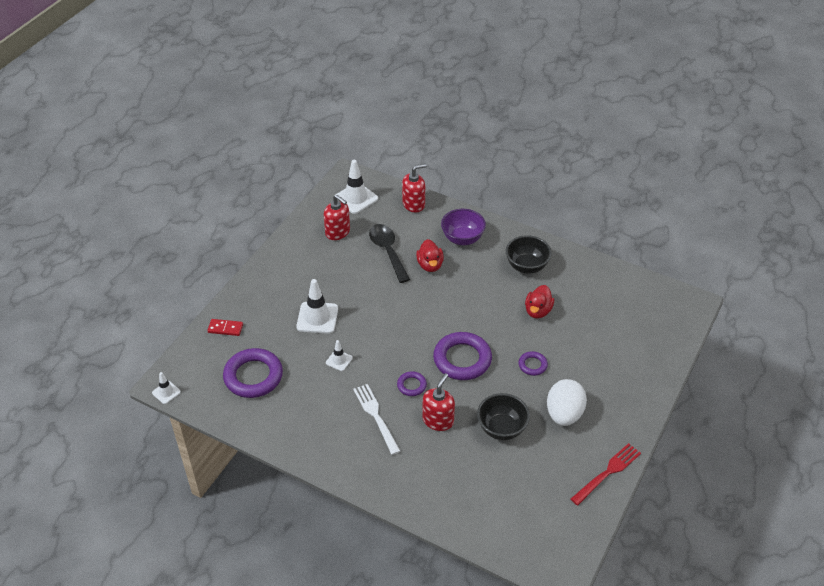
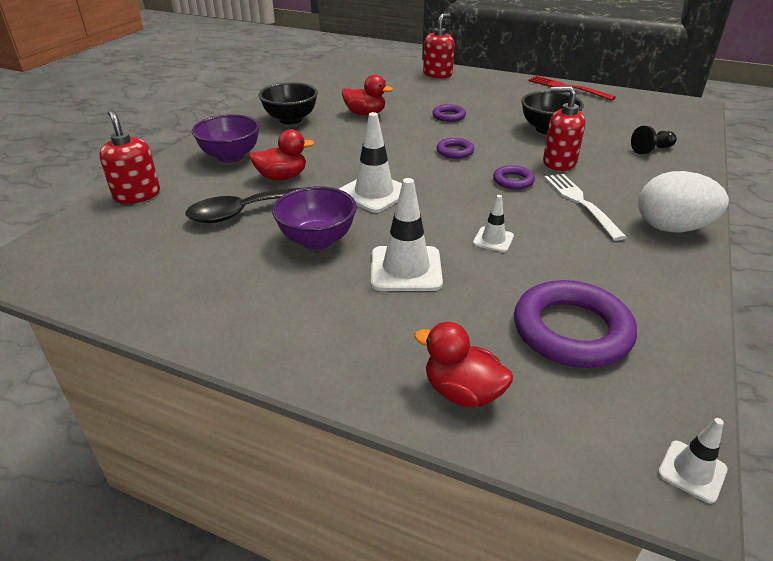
camera: 95 degrees left, 10 degrees down
red domino [207,319,243,336] -> red duck [414,322,513,408]
red soap dispenser [324,195,350,240] -> red soap dispenser moved to [423,13,455,78]
white traffic cone [334,160,378,214] -> white traffic cone moved to [339,112,402,213]
white fork [353,384,400,455] -> white fork turned 105 degrees clockwise [544,174,627,241]
purple ring [433,332,492,380] -> purple ring [437,138,474,159], size x0.50
white egg [547,379,587,426] -> white egg moved to [638,171,729,232]
none -> purple bowl [272,186,357,250]
none -> black pawn [631,126,677,154]

